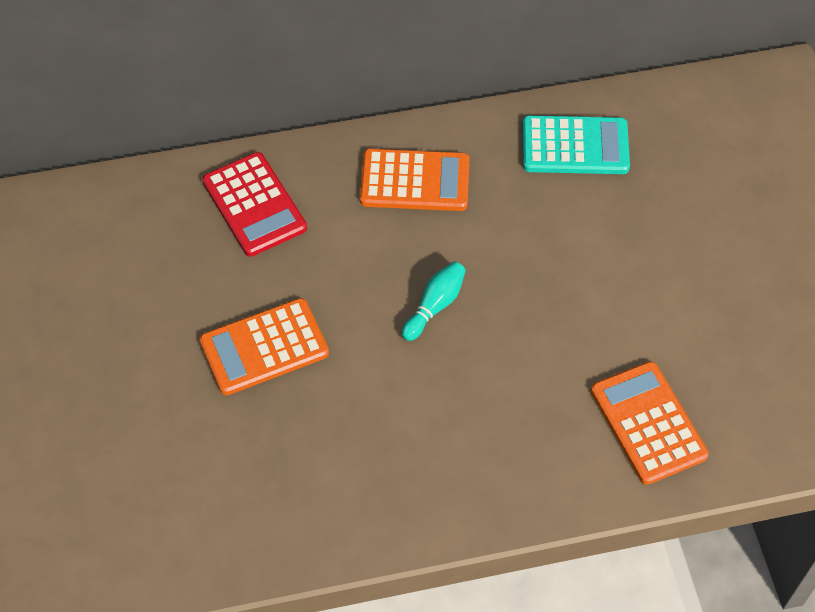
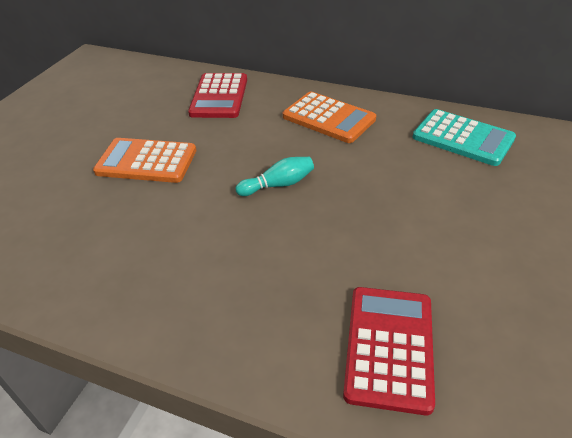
camera: 35 degrees right, 15 degrees down
orange calculator [591,361,709,485] -> red calculator [343,287,435,415]

